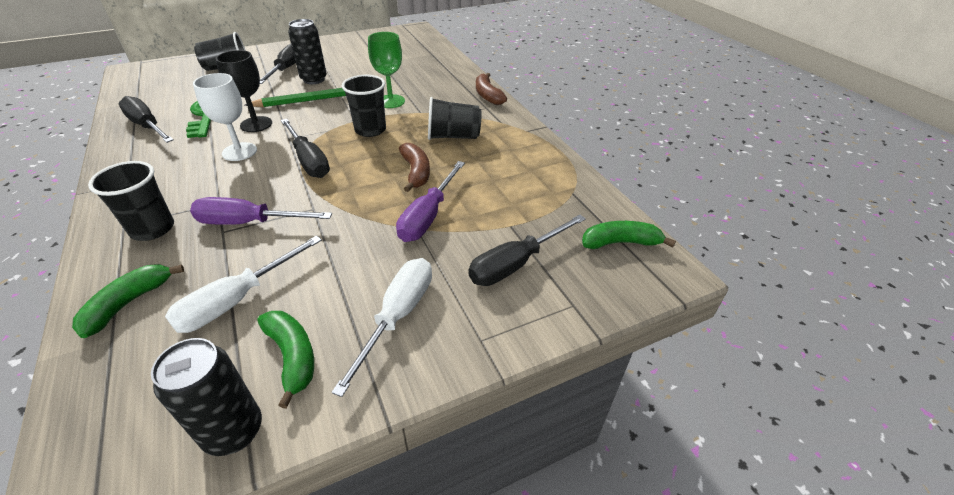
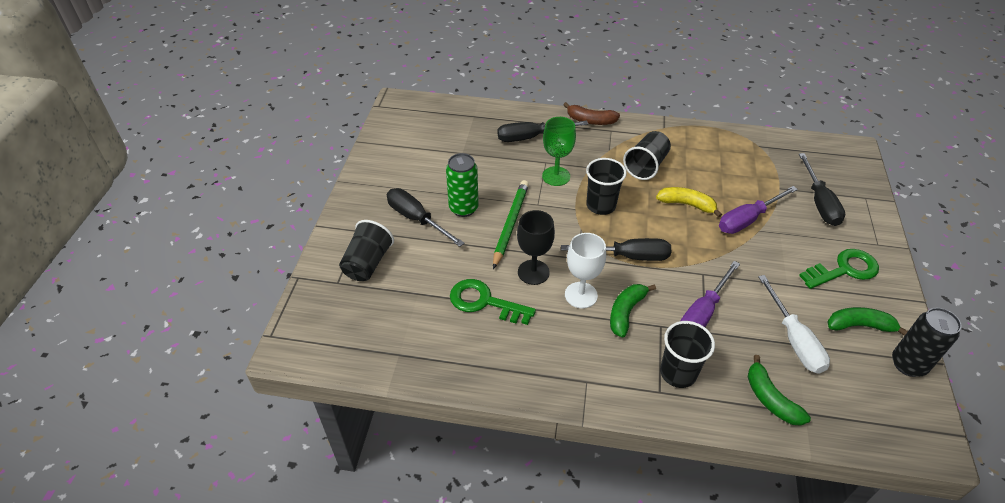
camera: 55 degrees left, 5 degrees up
black screwdriver [118,96,174,143] -> black screwdriver moved to [497,121,588,142]
black can [288,19,327,84] -> green can [446,153,479,217]
white screwdriver [332,258,432,397] -> green key [799,249,879,289]
purple screwdriver [396,161,465,242] -> purple screwdriver turned 90 degrees clockwise [719,186,798,234]
brown banana [399,143,430,192] -> yellow banana [656,187,722,218]
green banana [582,221,676,249] -> green banana moved to [610,284,656,338]

